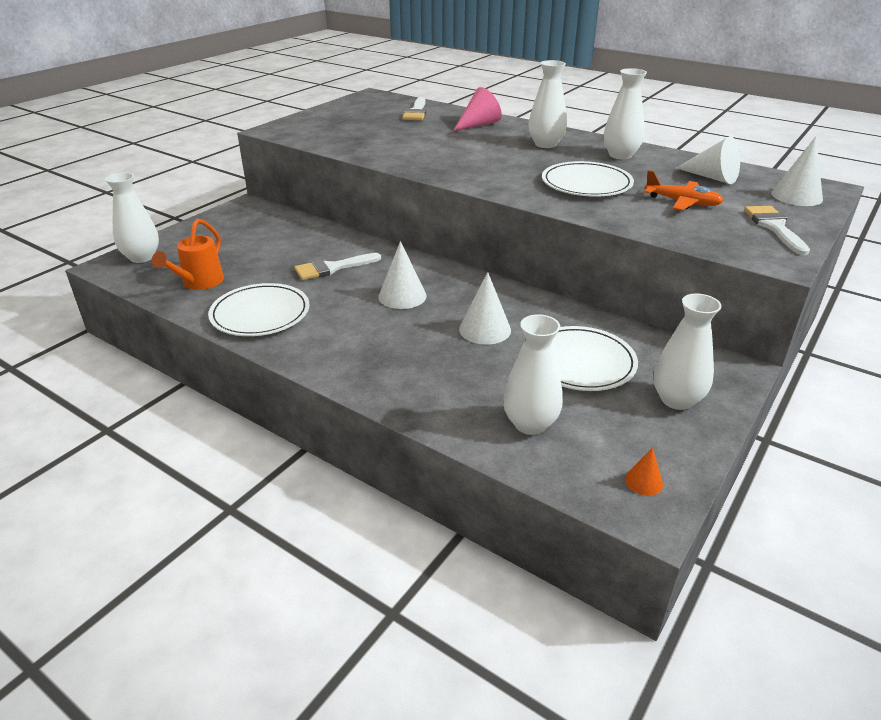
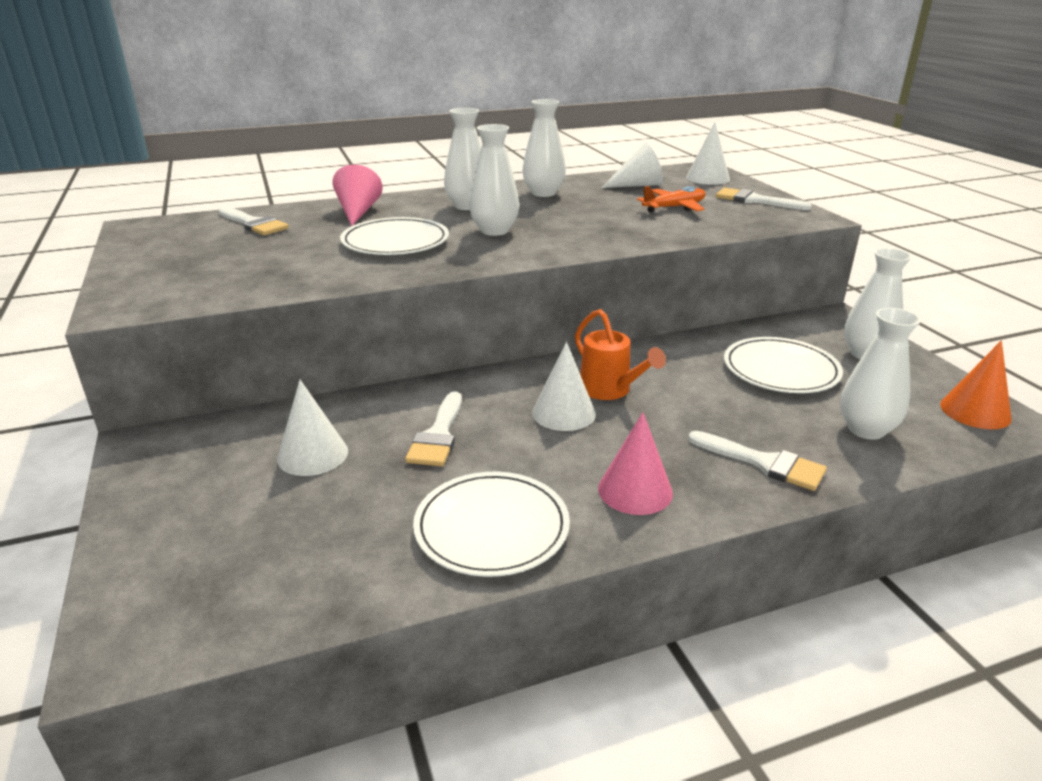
camera: 55 degrees left, 5 degrees down
white vase [105,172,159,263] -> white vase moved to [469,124,519,236]
orange watering can [152,219,224,290] -> orange watering can moved to [575,309,666,400]
white cone [459,272,511,344] -> white cone moved to [277,380,348,476]
white plate [542,161,634,197] -> white plate moved to [340,217,449,255]
orange cone [625,447,663,496] -> orange cone [940,340,1012,429], size x1.84
none -> pink cone [598,412,673,515]
none -> white brush [688,431,827,491]

